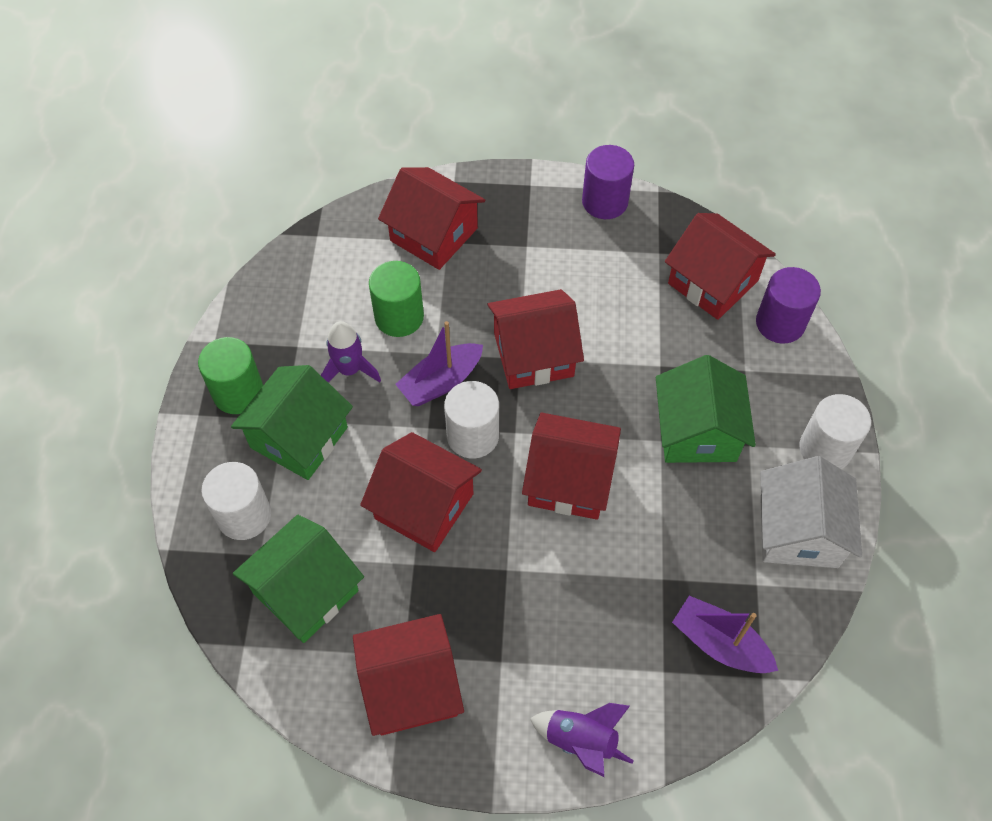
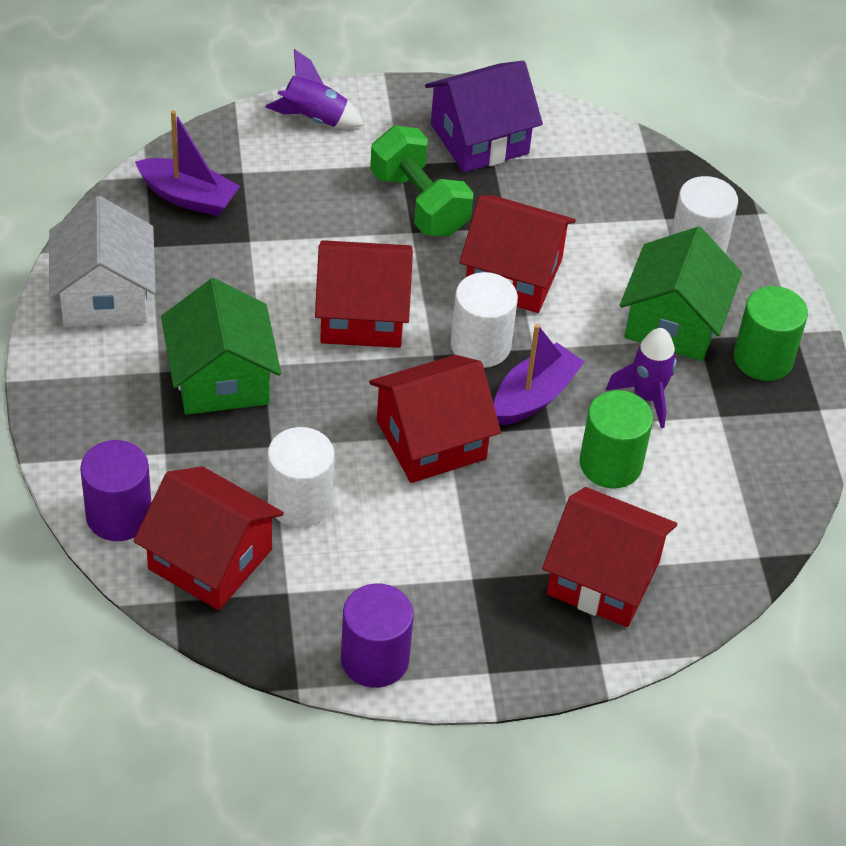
camera: 165 degrees right, 10 degrees down
green house [233,515,364,643] -> none
red house [353,614,464,736] -> purple house [425,61,543,173]
white cylinder [799,394,871,469] -> white cylinder moved to [268,427,334,527]
none -> green dumbbell [370,126,473,236]

